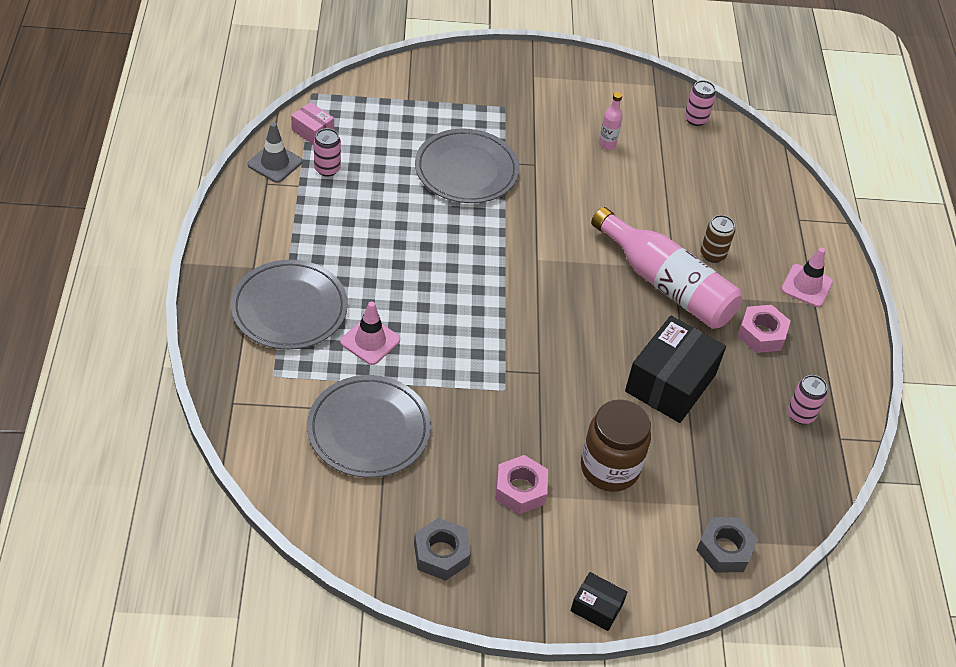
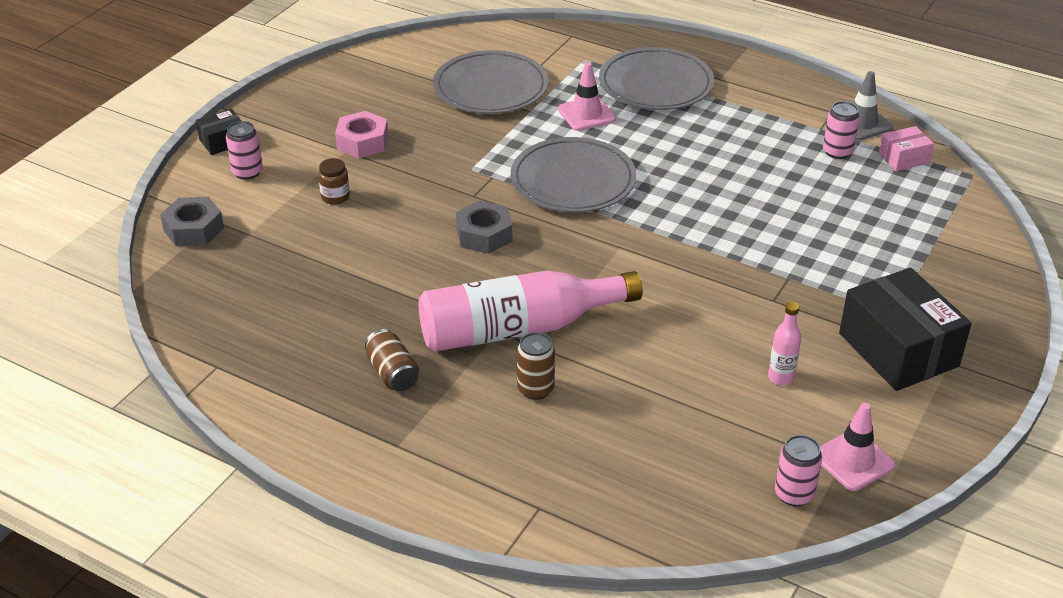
camera: 125 degrees right, 10 degrees down
grey nut [414,518,471,581] -> grey nut moved to [456,201,512,254]
grey plate [415,129,520,203] -> grey plate moved to [511,137,637,212]
brown jar [581,399,651,492] -> brown jar [318,158,350,205], size x0.46
black box [625,316,726,423] -> black box moved to [839,268,972,391]
pink nut [737,305,791,353] -> brown can [365,329,419,391]
pink traffic cone [781,248,833,307] -> pink traffic cone moved to [820,403,895,491]
pink can [788,375,827,424] -> pink can moved to [226,121,263,180]

